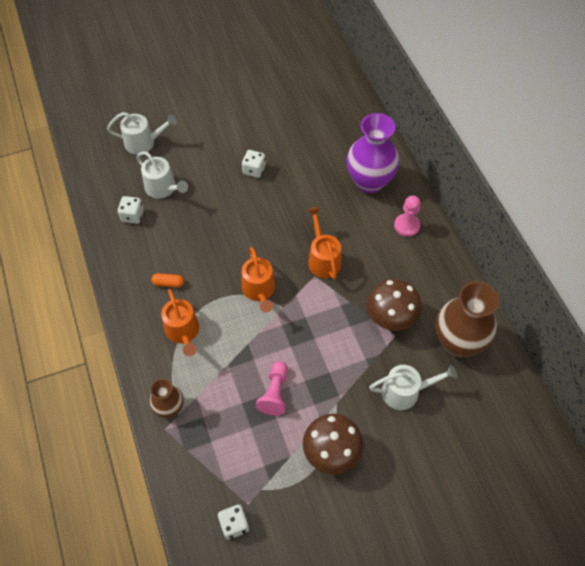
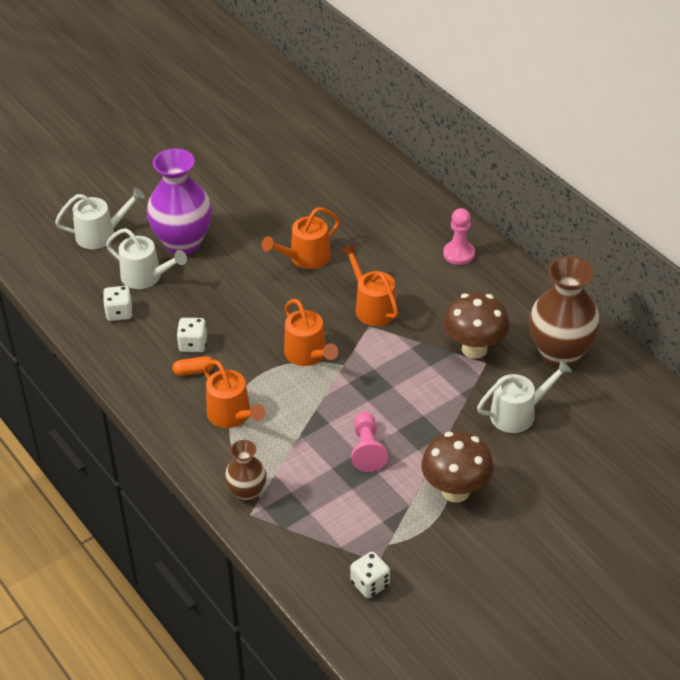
camera: 15 degrees left, 15 degrees down
white dice [242,150,266,178] -> white dice moved to [177,318,207,352]
purple vase [347,113,399,193] -> purple vase moved to [146,149,212,255]
none -> orange watering can [262,207,340,269]

